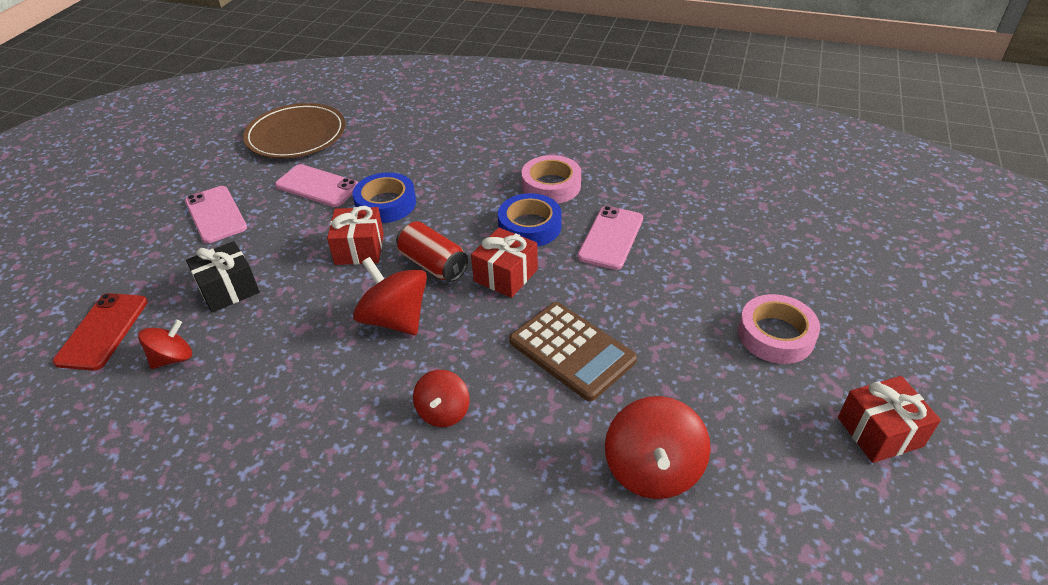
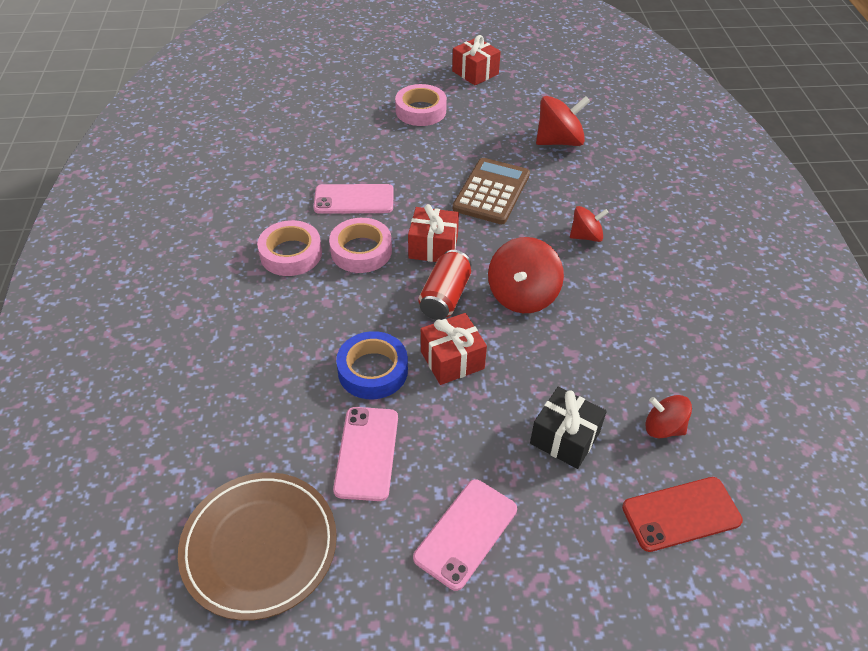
camera: 115 degrees left, 5 degrees up
blue tape [498,193,562,247] -> pink tape [329,218,392,273]

